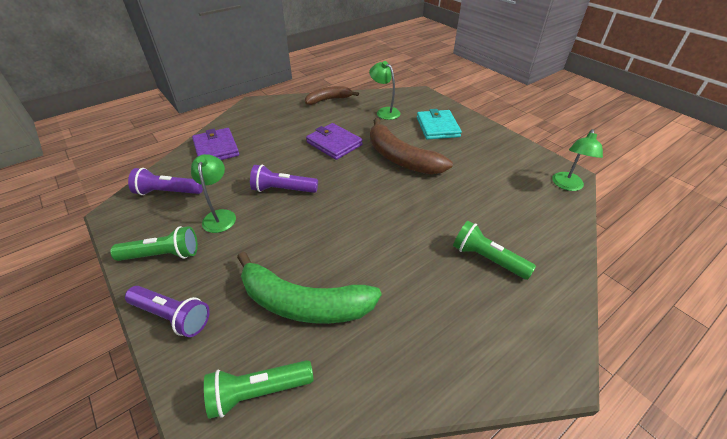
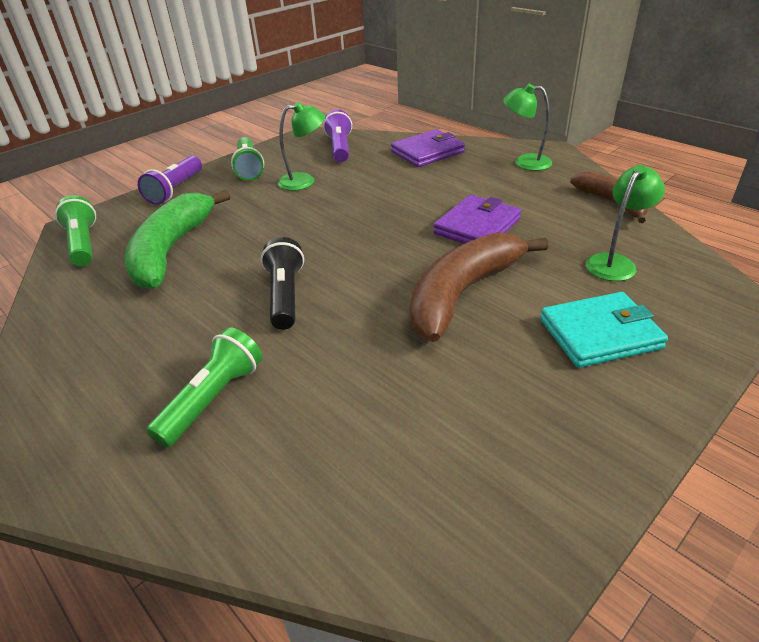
camera: 85 degrees right, 5 degrees down
purple flashlight [250,165,318,193] -> none
green lamp [552,129,603,191] -> green lamp moved to [503,84,552,171]
none -> black flashlight [261,237,304,330]

